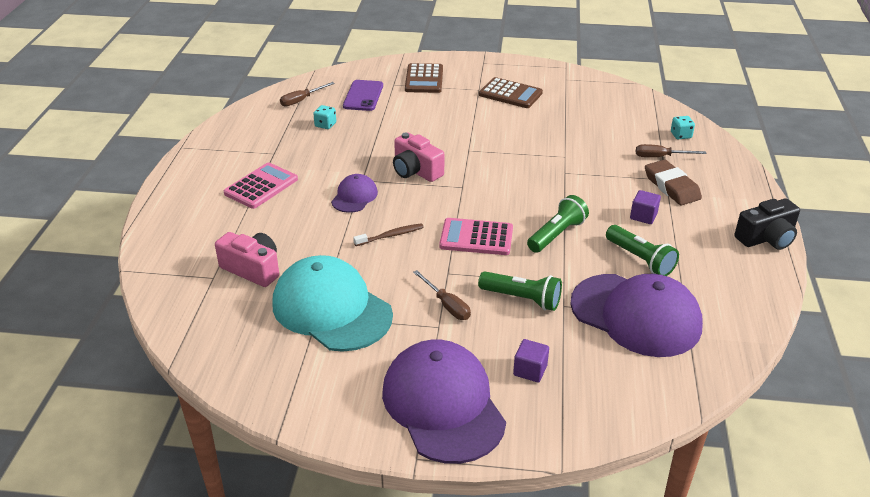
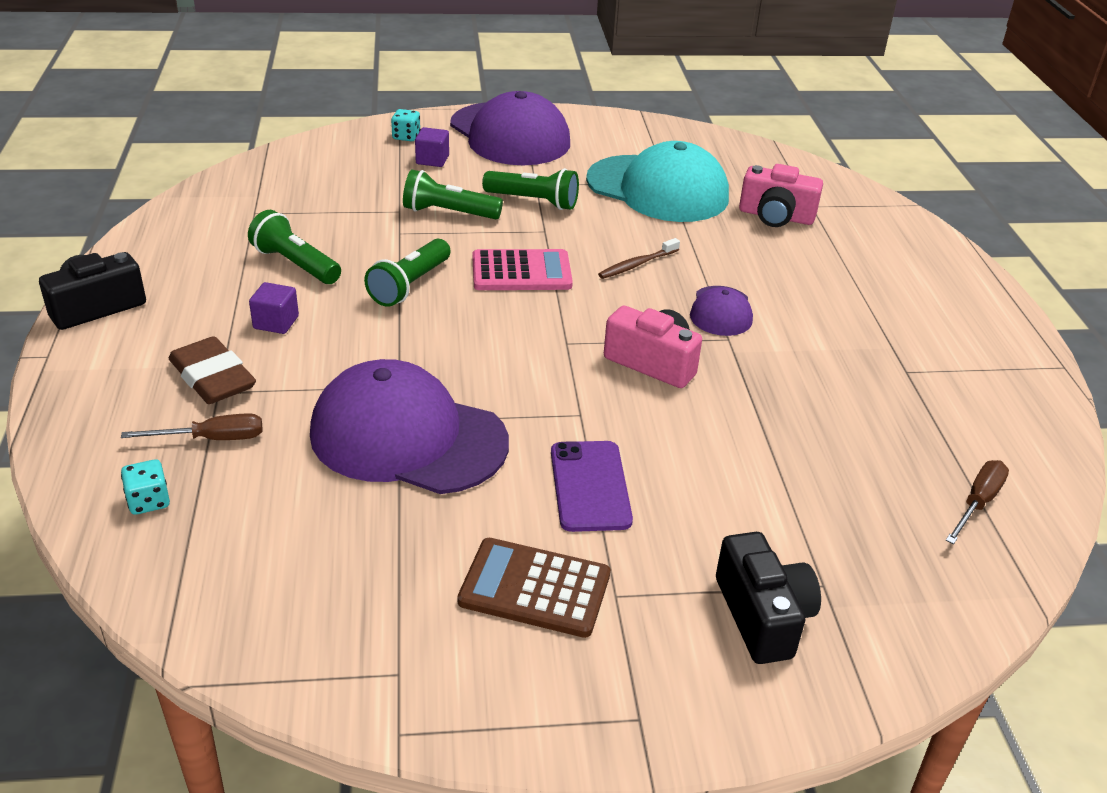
camera: 165 degrees right, 0 degrees up
pink calculator [224,162,298,209] -> none
turquoise dice [313,105,336,129] -> turquoise dice moved to [391,109,420,141]
purple phone [343,80,383,111] -> purple phone moved to [551,441,633,532]
brown calculator [405,63,443,93] -> black camera [716,532,821,664]
brown screwdriver [413,270,471,320] -> green flashlight [482,168,579,210]
purple cap [570,274,703,357] -> purple cap moved to [310,359,509,494]

